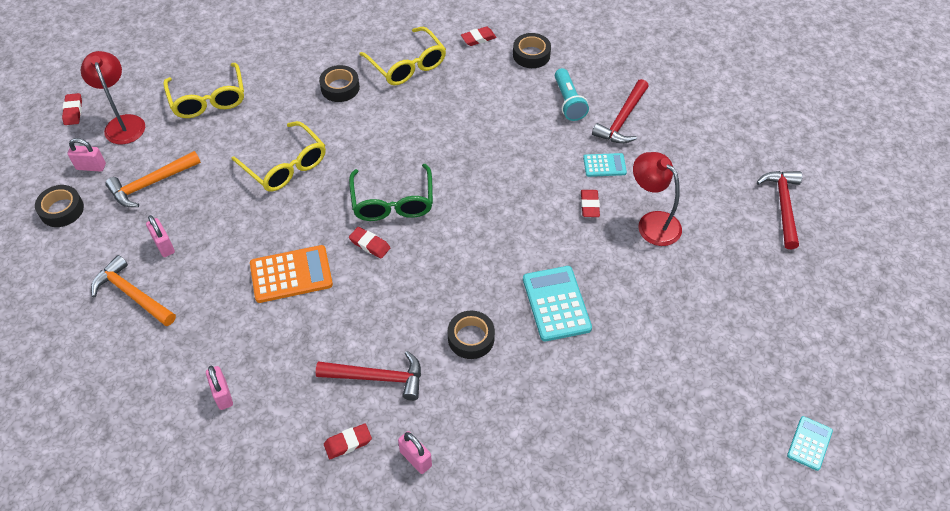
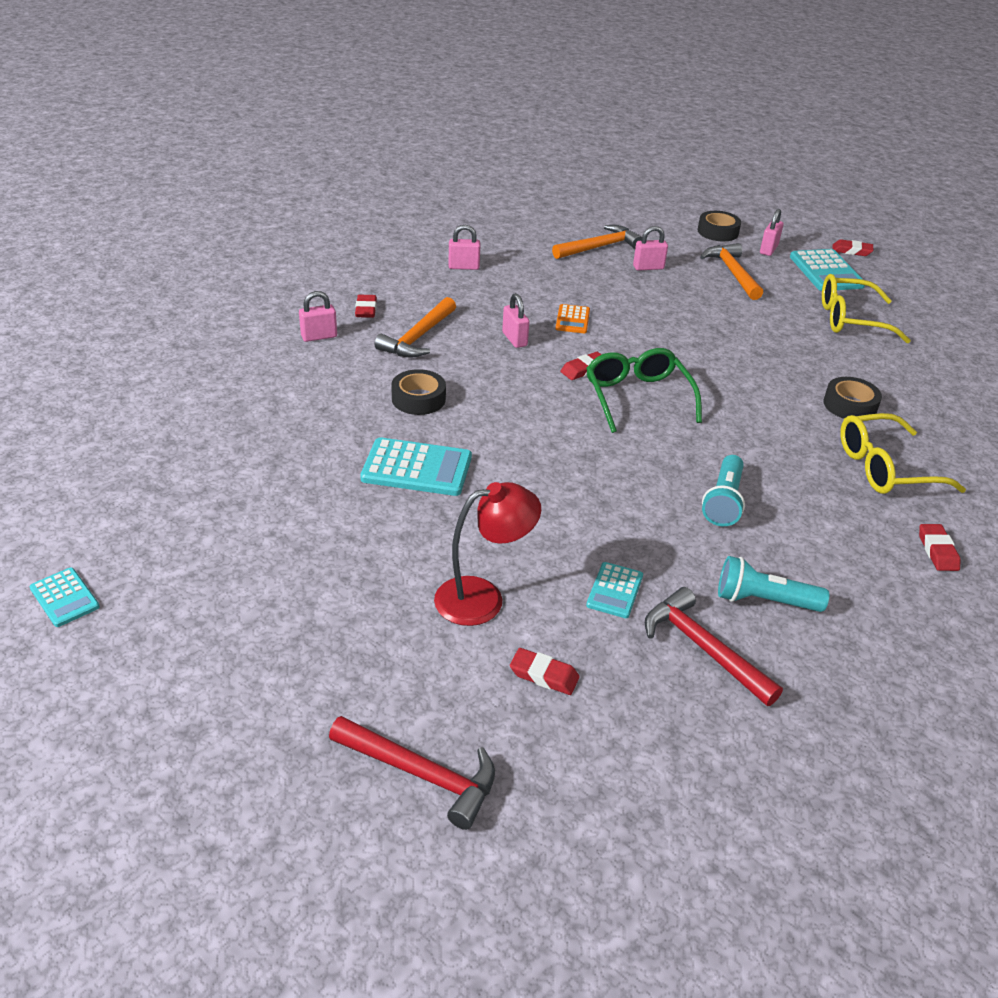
camera: 110 degrees right, 15 degrees down
red lamp [81,51,145,144] -> turquoise calculator [790,249,865,291]
yellow glasses [232,121,326,192] -> none
orange calculator [250,245,333,303] -> orange calculator [555,304,590,333], size x0.57
red hammer [316,351,421,401] -> orange hammer [375,297,456,357]
green glasses [349,164,433,221] -> green glasses turned 60 degrees clockwise [586,348,702,433]
black tape [513,33,551,68] -> none
red eraser [581,190,600,217] -> red eraser moved to [510,648,579,695]
none -> pink padlock [502,293,529,348]
none -> turquoise flashlight [702,455,745,526]

